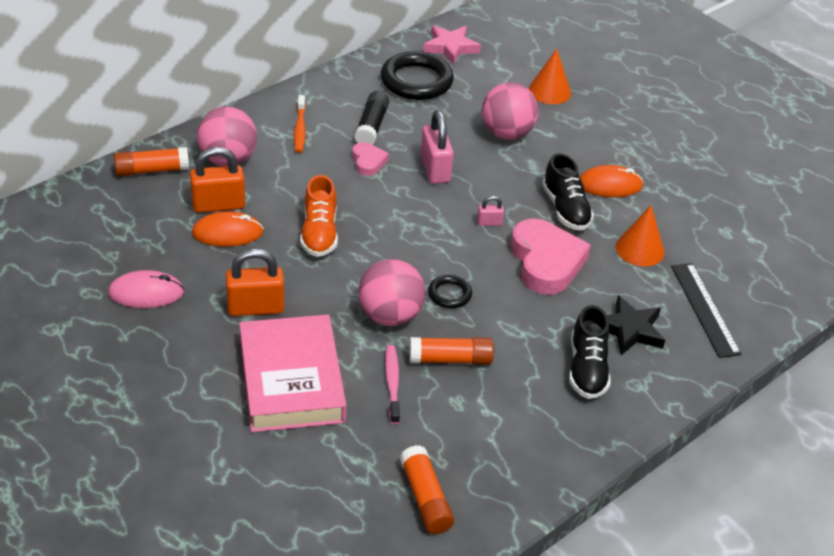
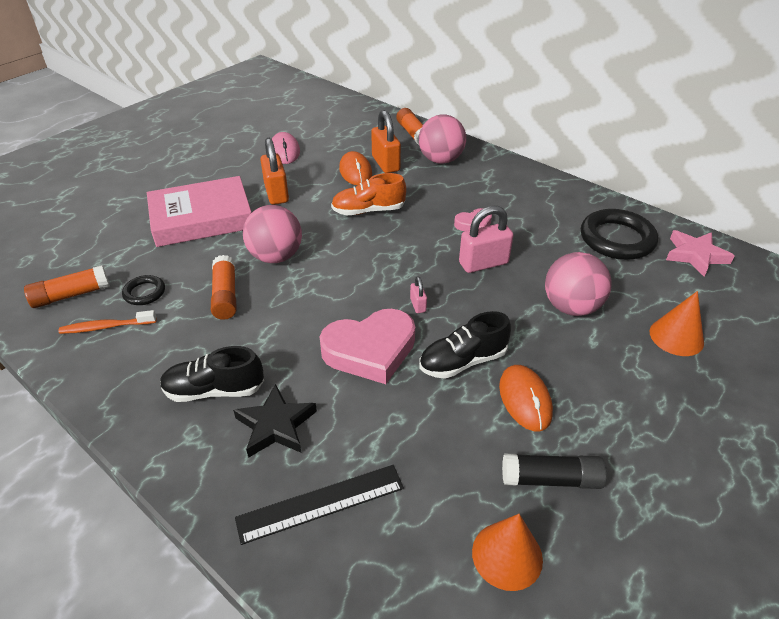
camera: 85 degrees right, 0 degrees up
orange toothbrush [294,95,306,153] -> orange toothbrush moved to [58,310,157,334]
black glue stick [354,91,389,145] -> black glue stick moved to [502,454,607,489]
pink toothbrush [385,345,400,424] -> none
black ring [428,275,472,308] -> black ring moved to [122,275,165,305]
orange cone [616,206,665,266] -> orange cone moved to [472,514,543,591]

